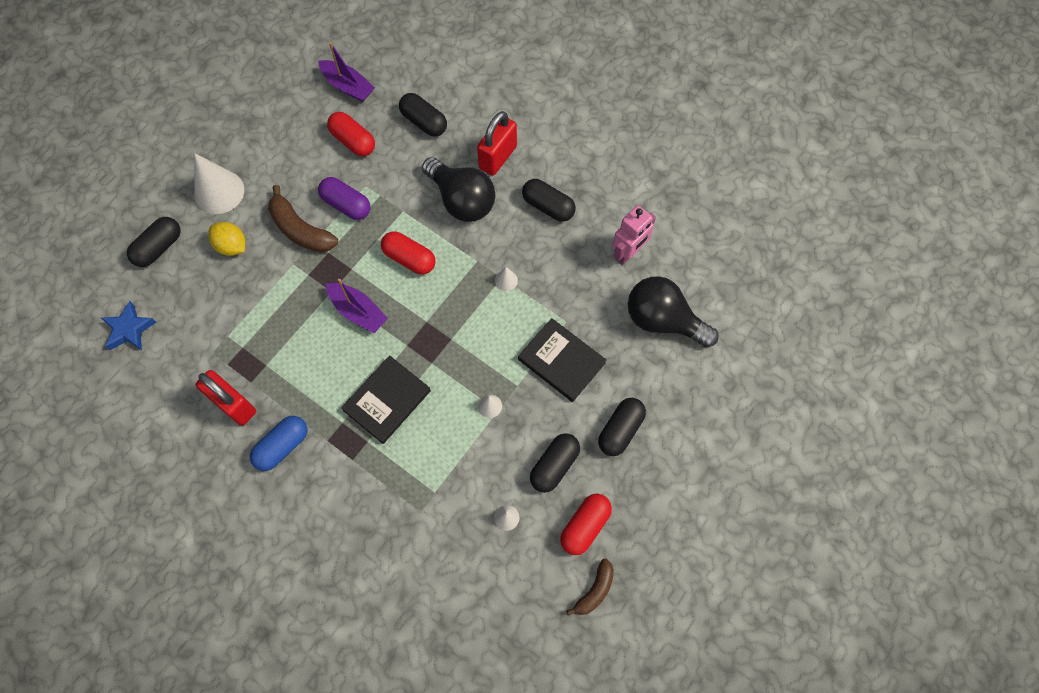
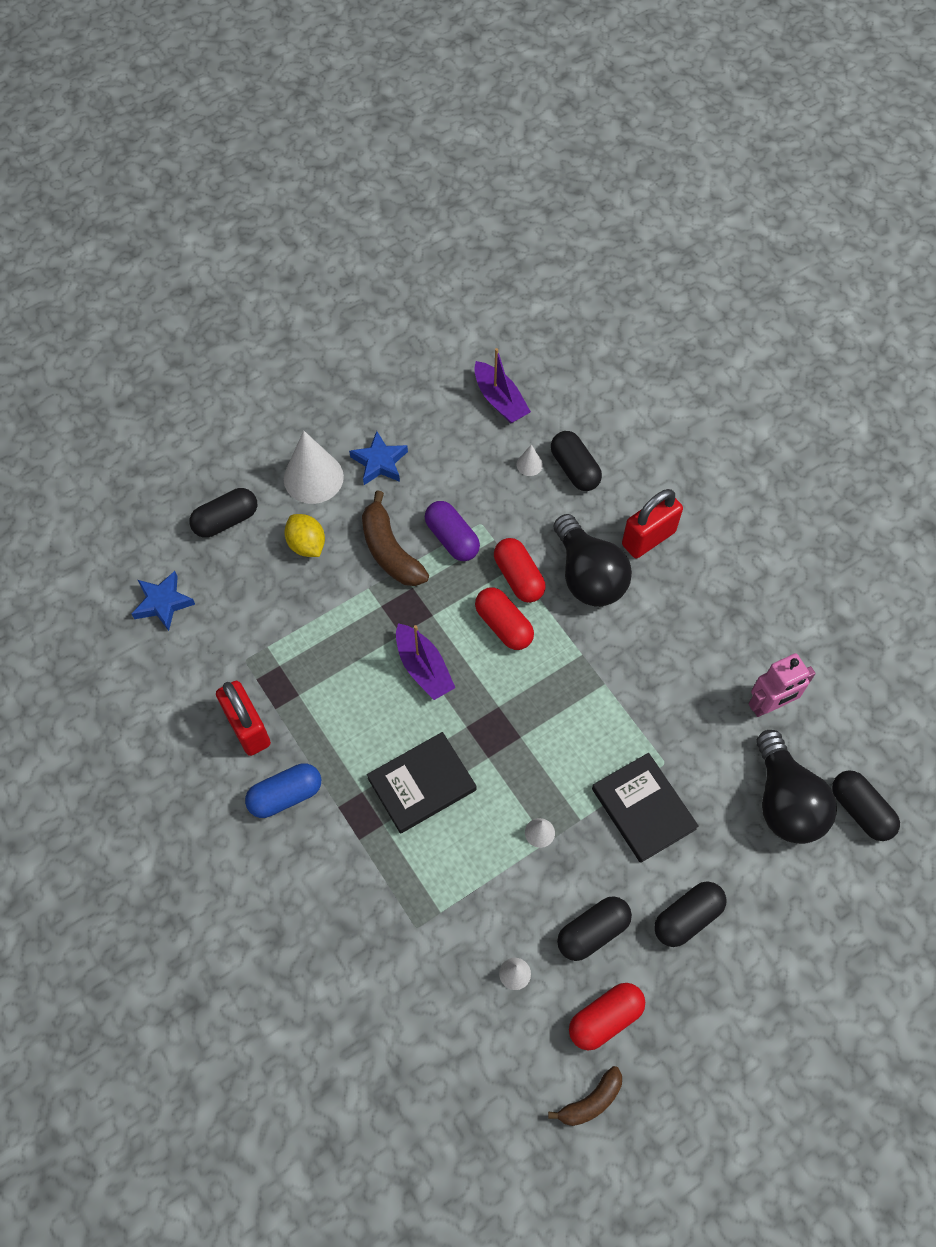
camera: 20 degrees right, 5 degrees down
red capsule [327,112,375,156] -> red capsule moved to [494,538,546,603]
white cone [495,267,518,291] -> white cone moved to [517,444,543,476]
black capsule [522,179,576,222] -> black capsule moved to [832,770,900,841]
black light bulb [628,276,719,348] -> black light bulb turned 150 degrees counterclockwise [757,730,837,844]
none -> blue star [349,431,408,485]

